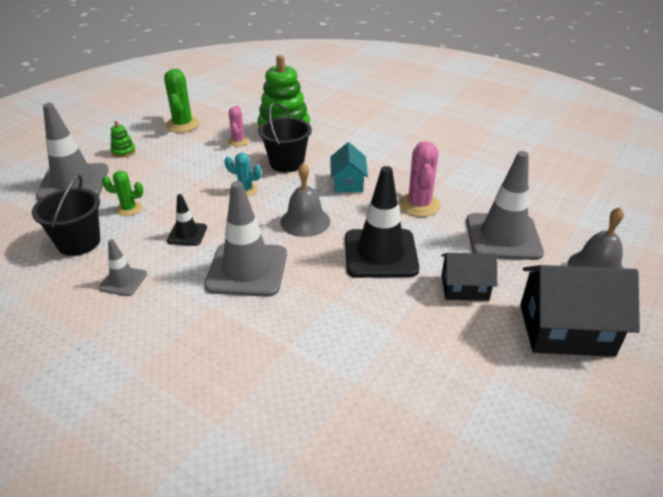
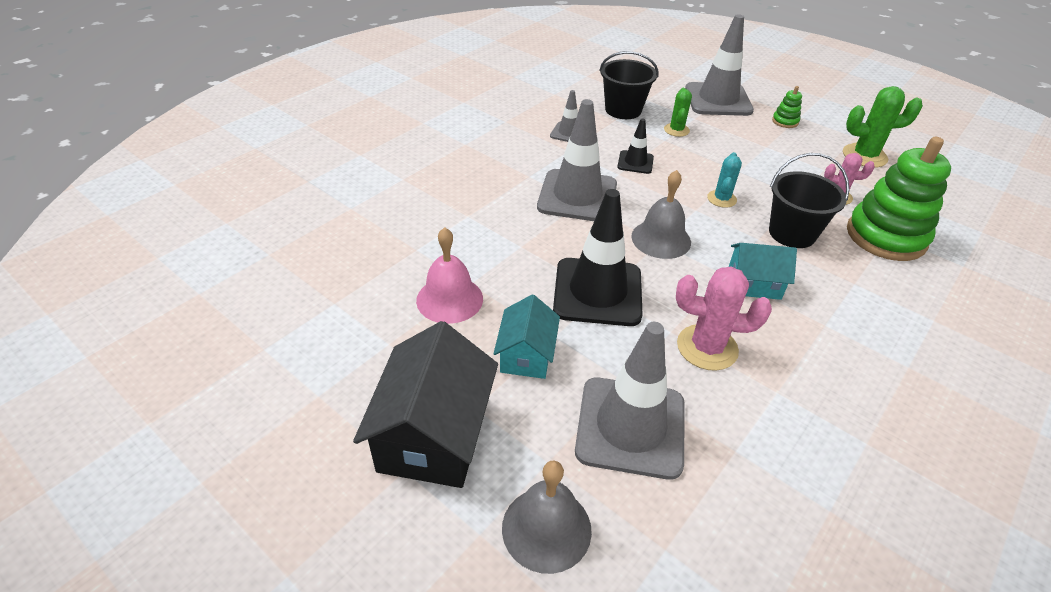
camera: 95 degrees right, 5 degrees up
black house [441,253,497,301] -> turquoise house [493,294,560,379]
none -> pink bell [416,227,483,324]

